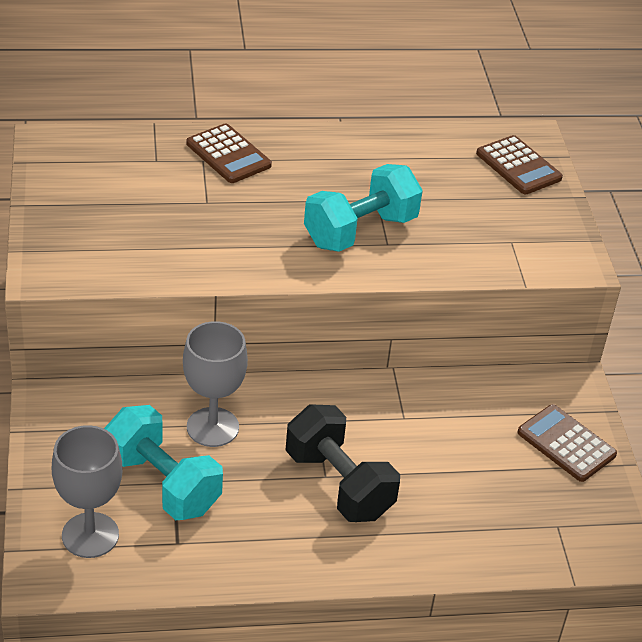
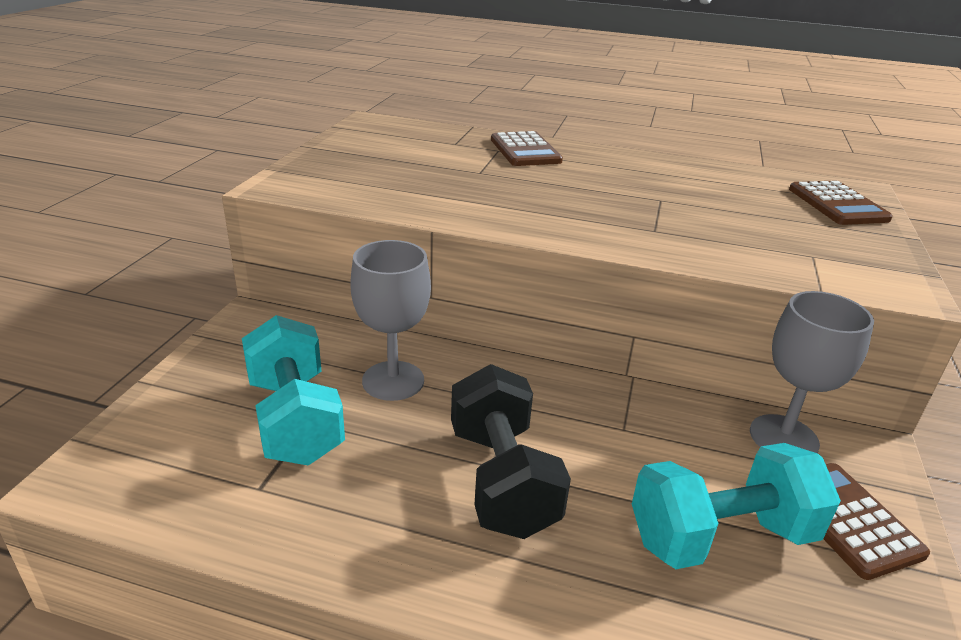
camera: 25 degrees right, 10 degrees down
grey goblet [52,425,122,558] -> grey goblet moved to [750,291,874,453]
turquoise dumbbell [304,164,423,252] -> turquoise dumbbell moved to [632,443,841,569]

